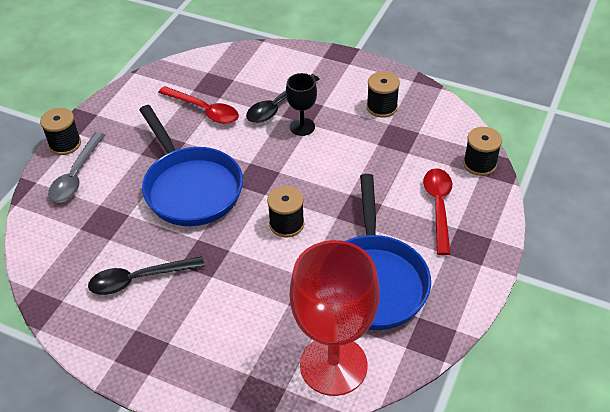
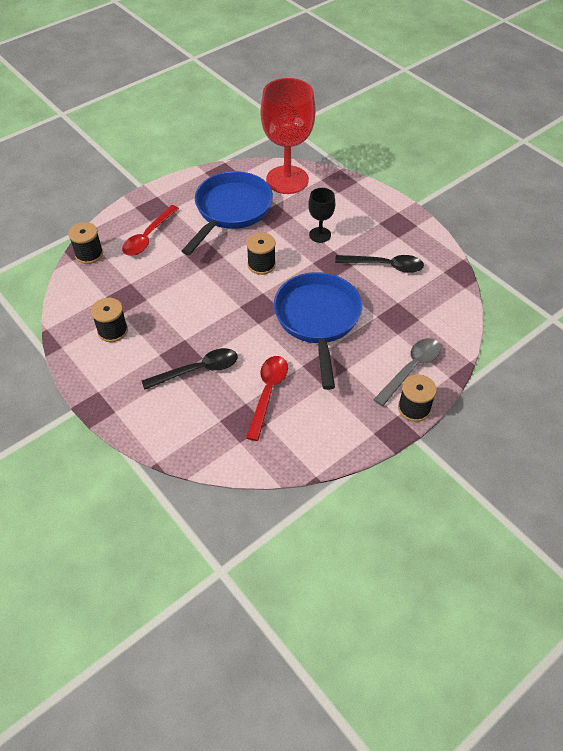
camera: 155 degrees left, 5 degrees up
red spoon [158,86,239,124] -> red spoon turned 45 degrees clockwise [246,356,288,441]
black goblet [286,73,317,136] -> black goblet moved to [308,188,335,243]

